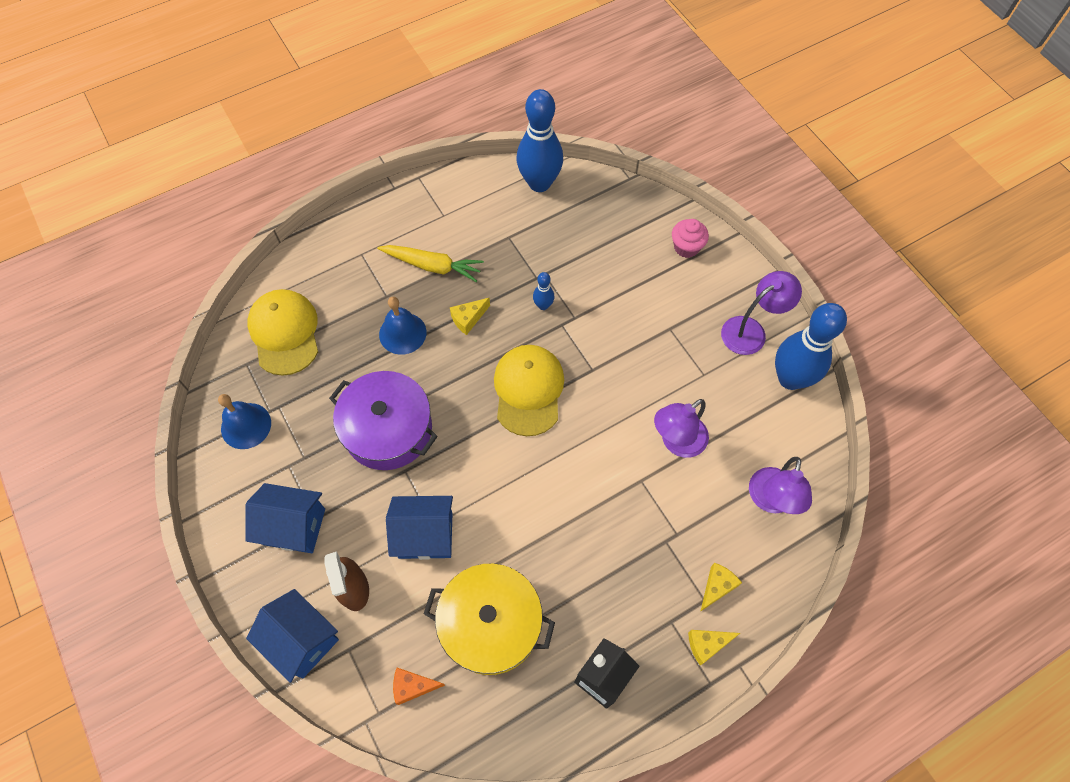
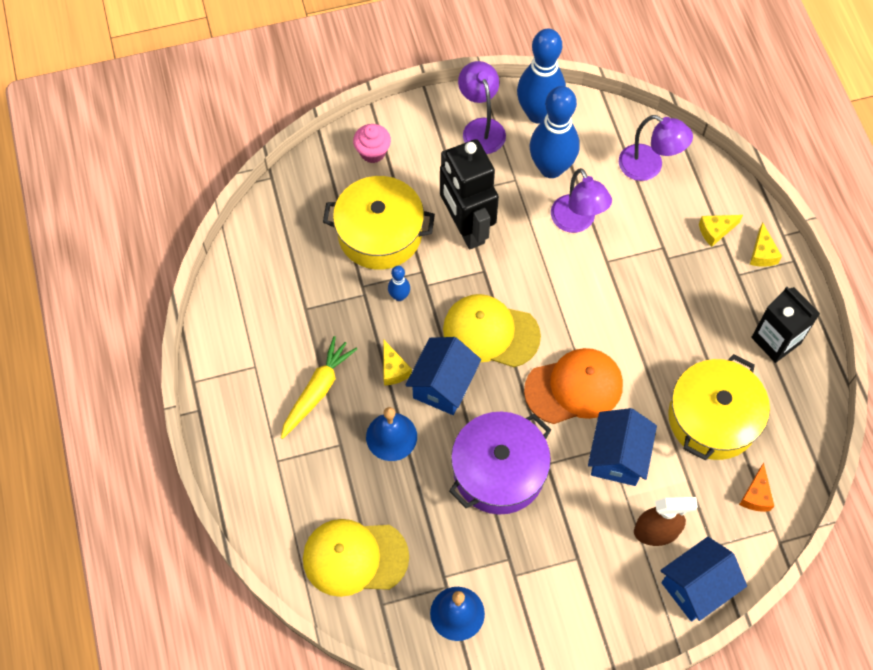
camera: 75 degrees left, 0 degrees up
blue house [245,483,325,553] -> blue house moved to [405,337,481,415]
blue bowling pin [517,89,563,192] -> blue bowling pin moved to [530,86,580,178]
yellow cheese [700,563,742,612] -> yellow cheese turned 75 degrees counterclockwise [699,215,743,247]
none -> yellow pot [323,176,435,270]
none -> black robot [440,139,499,249]
none -> orange cap [524,348,623,424]

